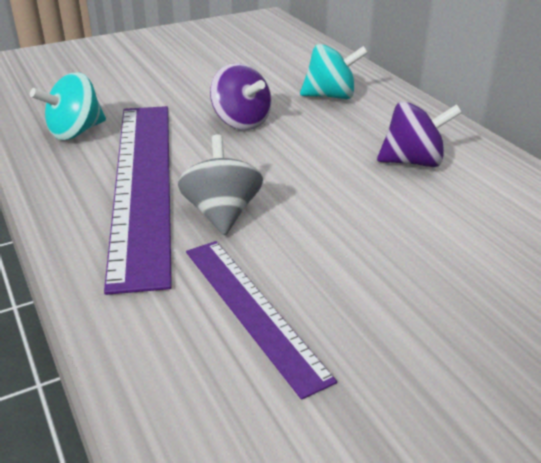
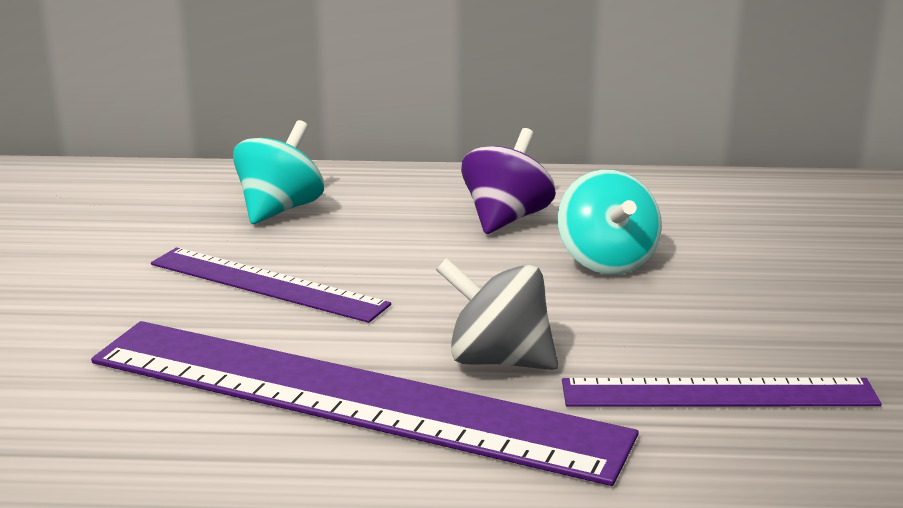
camera: 60 degrees left, 10 degrees down
turquoise spinning top [30,72,106,140] -> turquoise spinning top moved to [558,170,662,275]
purple spinning top [210,63,272,130] -> purple ruler [151,247,391,323]

